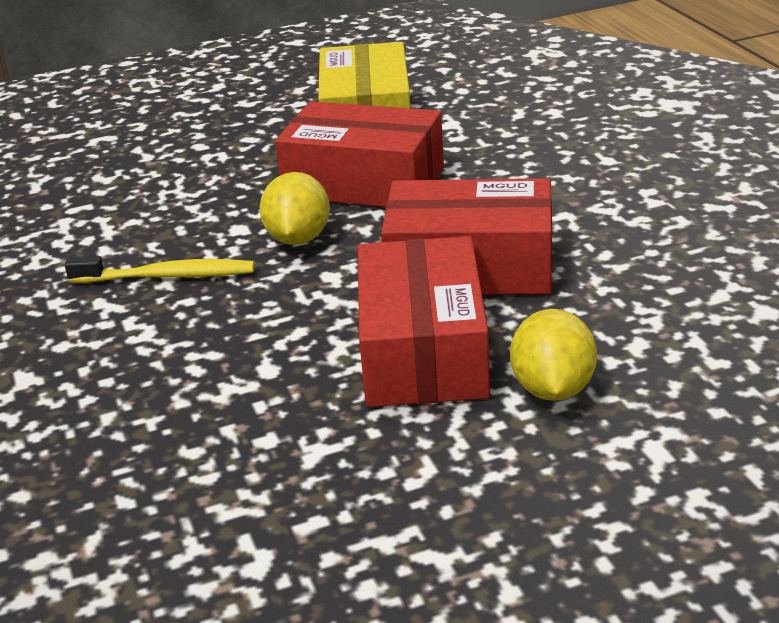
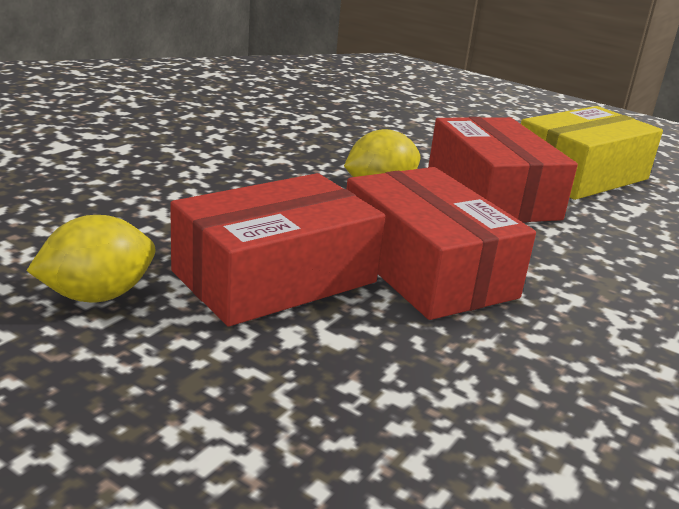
camera: 50 degrees right, 5 degrees down
yellow toothbrush [65,256,254,283] -> none
yellow lemon [510,309,597,401] -> yellow lemon moved to [27,215,156,302]

